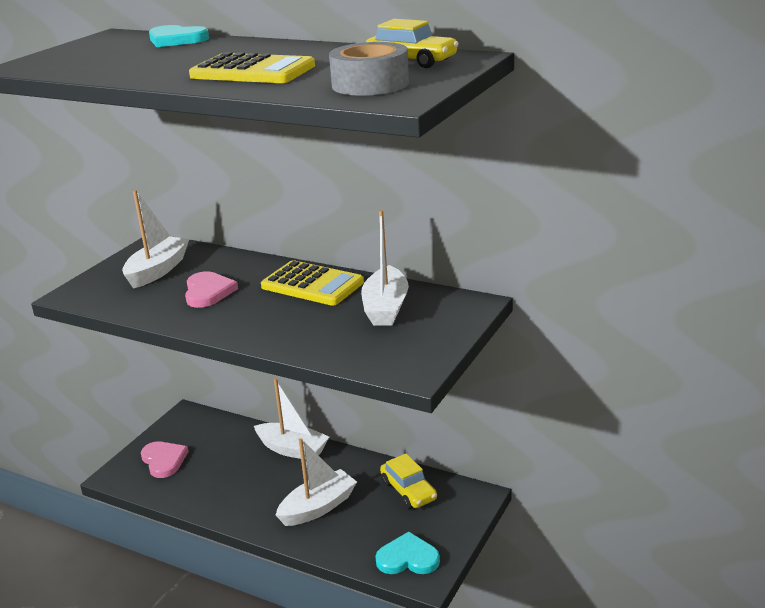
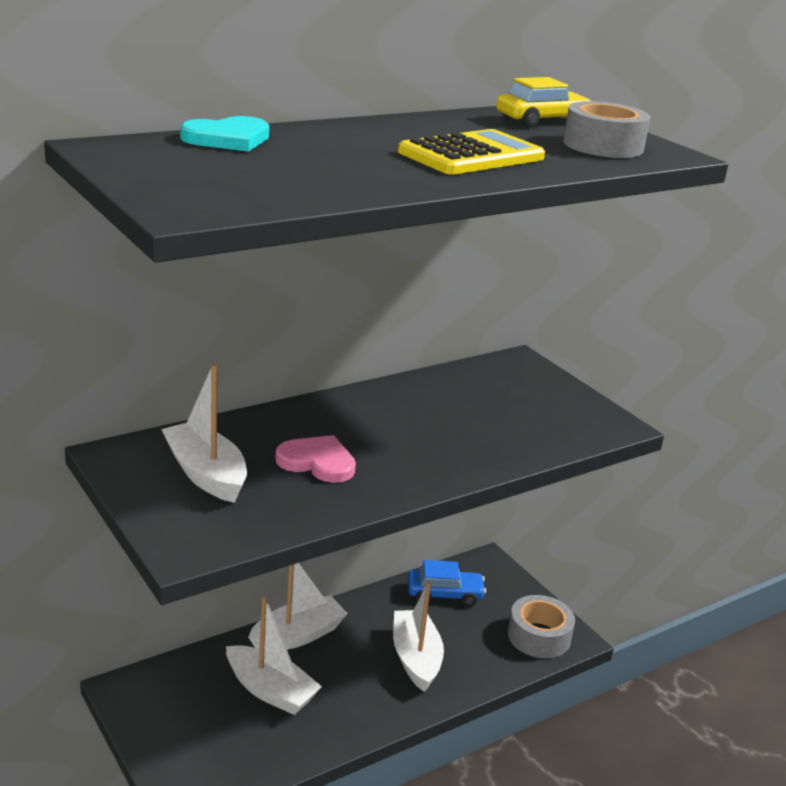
camera: 65 degrees left, 0 degrees up
pink heart [141,442,189,478] -> none
yellow calculator [261,260,364,306] -> none
white boat [361,210,409,326] -> white boat moved to [226,596,322,715]
turquoise heart [376,532,440,574] -> grey tape [508,595,575,658]
yellow car [380,454,437,509] -> blue car [408,560,486,606]

